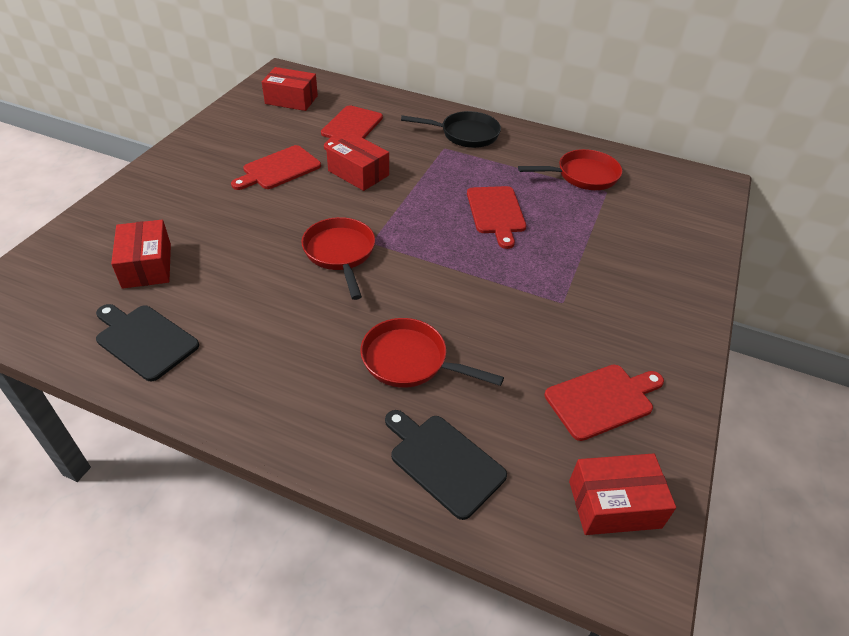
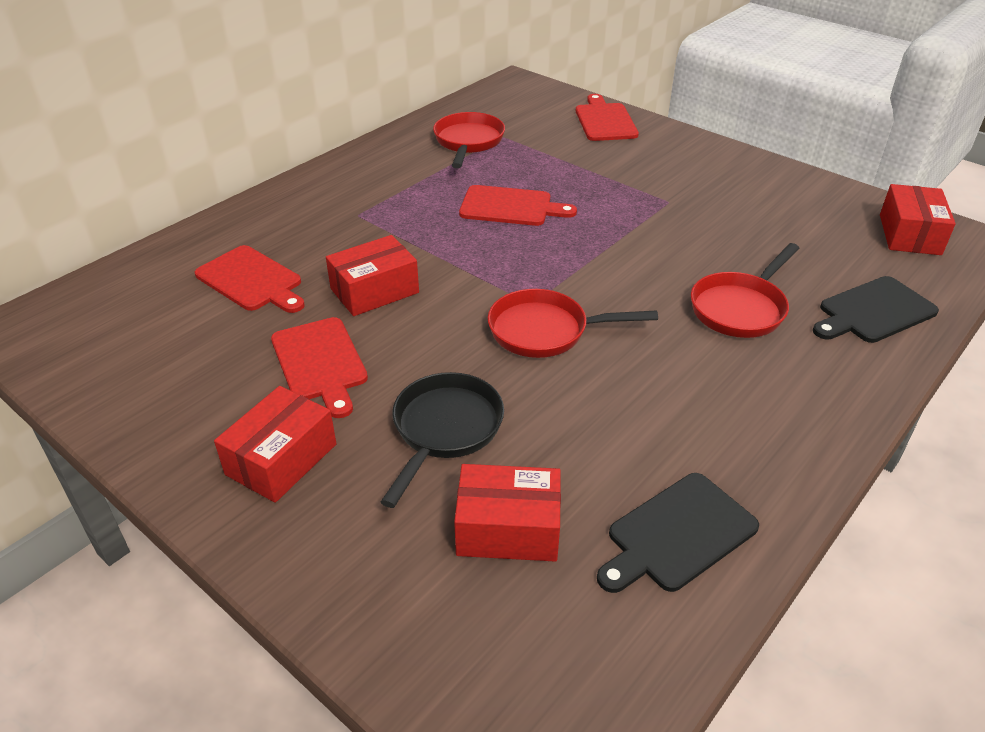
camera: 70 degrees left, 5 degrees down
red box [262,67,318,111] -> red box moved to [214,386,336,503]
black pan [401,111,501,148] -> black pan moved to [381,372,504,508]
red cutting board [545,365,664,441] -> red cutting board moved to [576,94,639,141]

